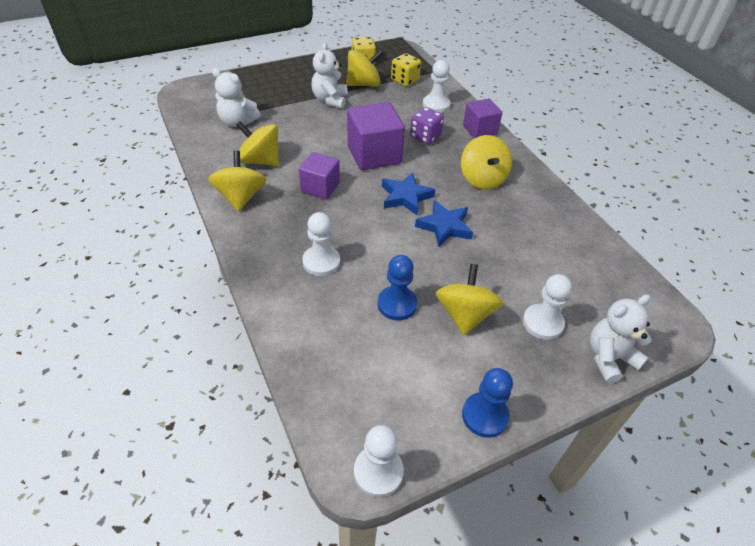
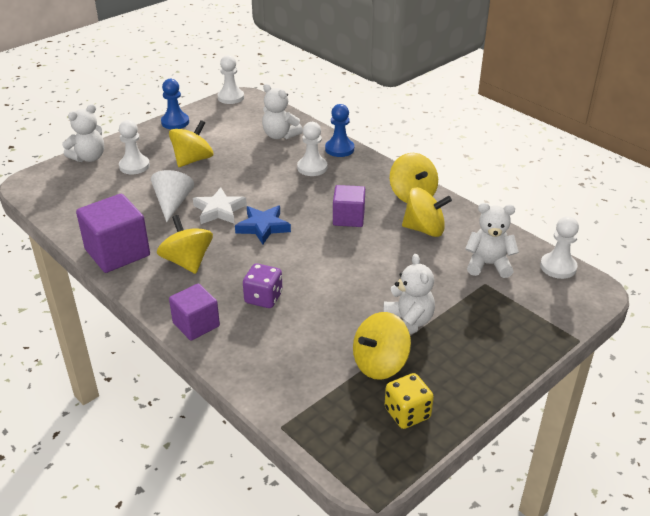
camera: 165 degrees right, 10 degrees down
purple cube [347,102,405,170] -> purple cube moved to [76,194,150,273]
blue pawn [377,255,417,321] -> blue pawn moved to [325,104,354,157]
yellow dice [391,53,421,86] -> none
blue star [415,200,473,247] -> white star [193,187,247,224]
white pawn [423,60,451,113] -> white pawn moved to [540,216,579,279]
yellow spinning top [436,264,503,335] -> yellow spinning top turned 135 degrees counterclockwise [169,120,213,167]
none -> white cone [151,170,194,222]
none -> white teddy bear [262,84,303,139]

